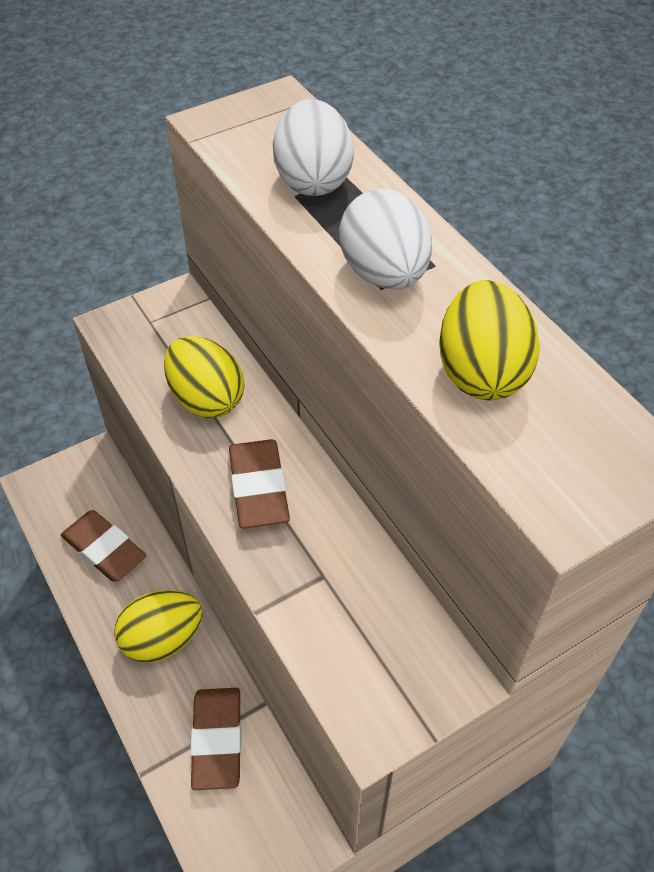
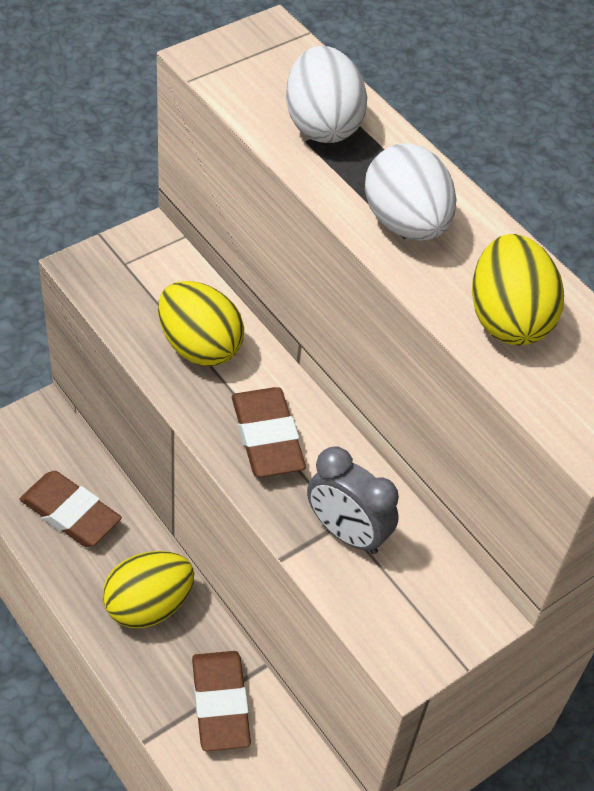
camera: 10 degrees left, 0 degrees up
none -> grey clock [307,446,399,554]

